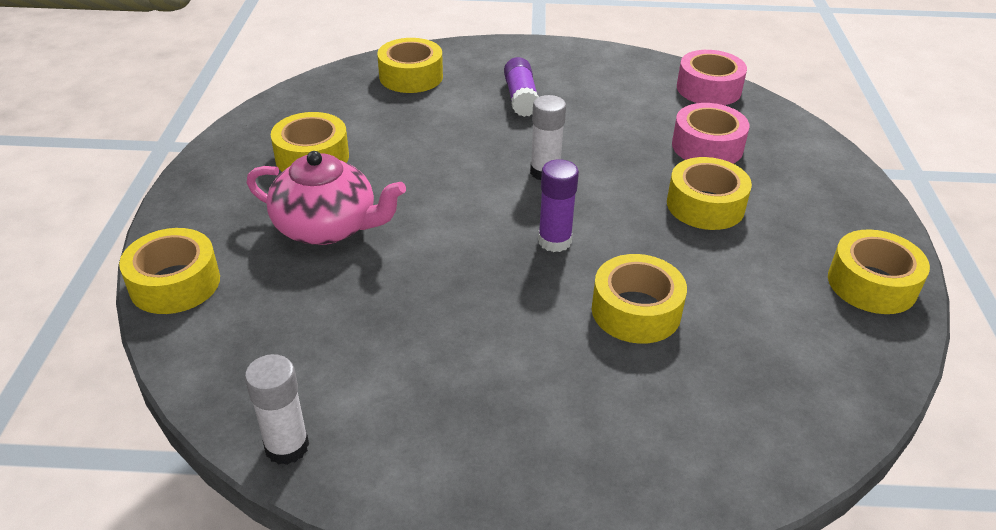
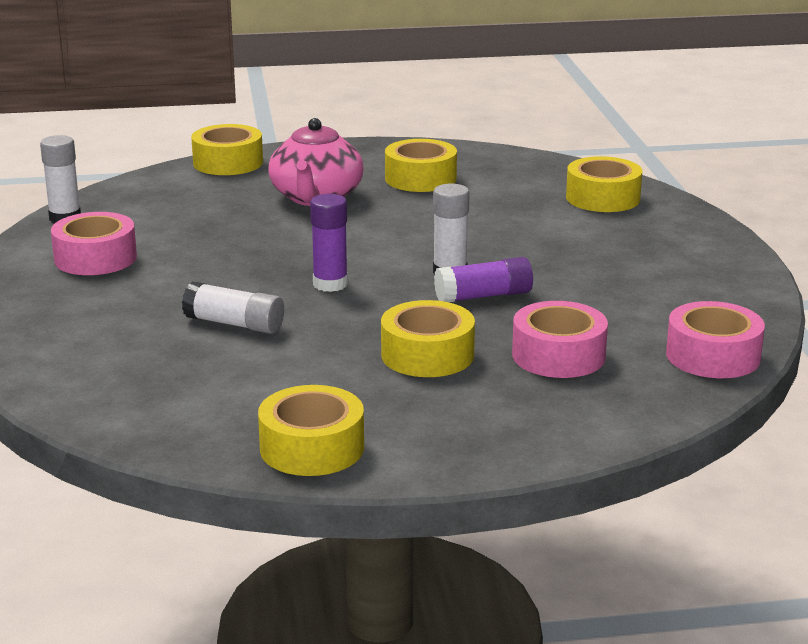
camera: 80 degrees right, 15 degrees down
purple glue stick [504,57,539,117] -> purple glue stick moved to [434,257,533,302]
yellow tape [592,254,687,344] -> white glue stick [182,281,284,334]
none -> pink tape [51,212,137,275]

